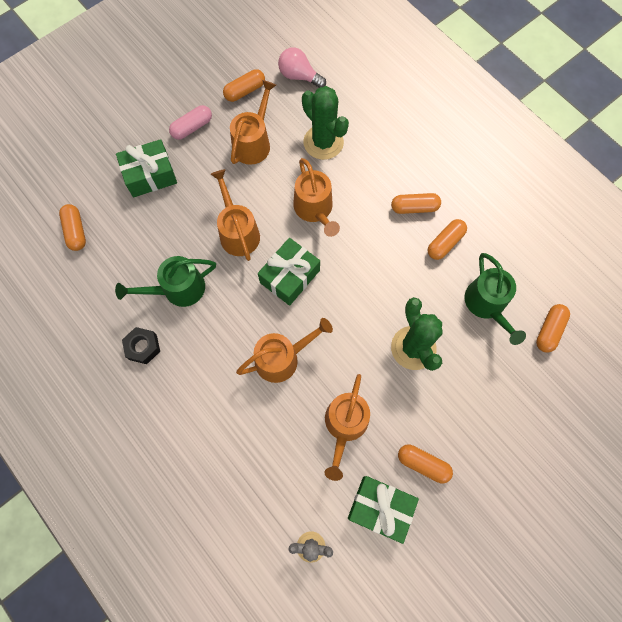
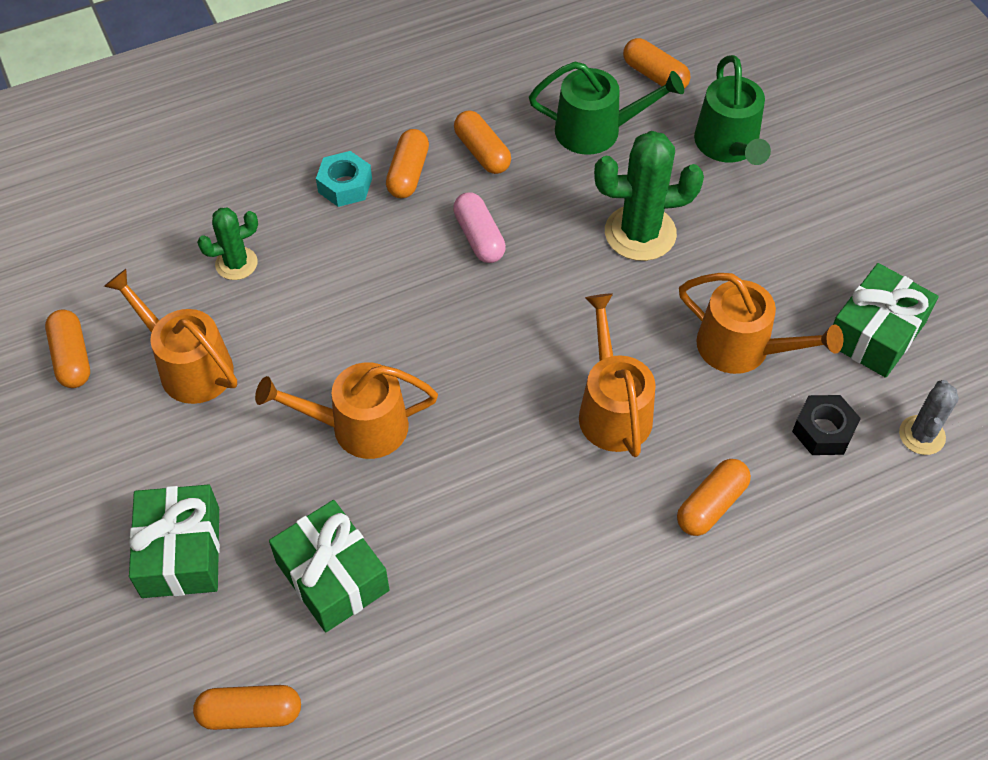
camera: 75 degrees left, 15 degrees down
green watering can [115,256,216,307] -> green watering can moved to [694,55,771,165]
black nut [122,327,160,364] -> black nut moved to [792,395,861,455]
pink capsule [169,105,212,140] -> pink capsule moved to [453,192,506,263]
green gift [258,238,320,306] -> green gift moved to [269,500,390,632]
pink light bulb [278,47,326,88] -> none
orange watering can [293,158,340,237] -> none
green cactus [302,86,349,160] -> green cactus [197,208,258,280], size x0.58
orange capsule [398,444,453,483] -> orange capsule moved to [677,459,751,536]
none -> turquoise nut [316,151,372,207]

